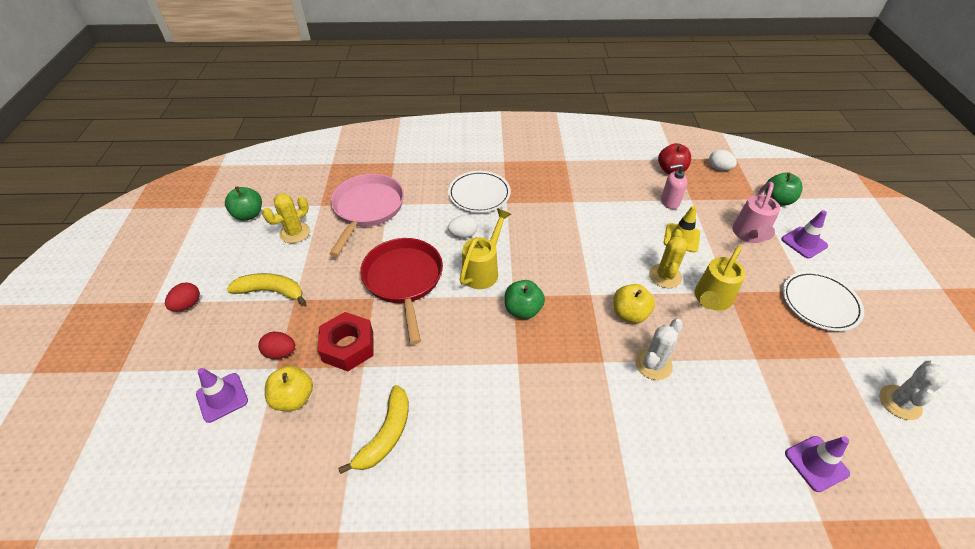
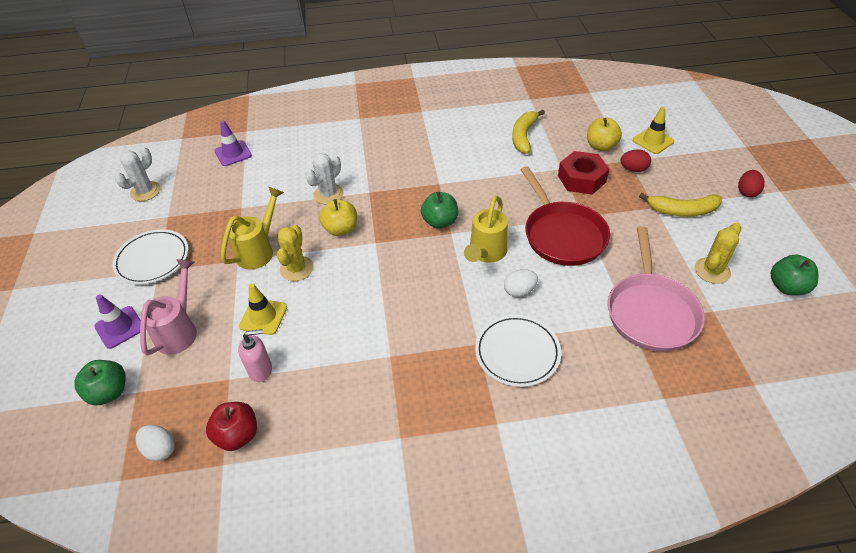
camera: 175 degrees right, 0 degrees up
purple traffic cone [196,368,248,423] -> yellow traffic cone [633,107,674,154]

